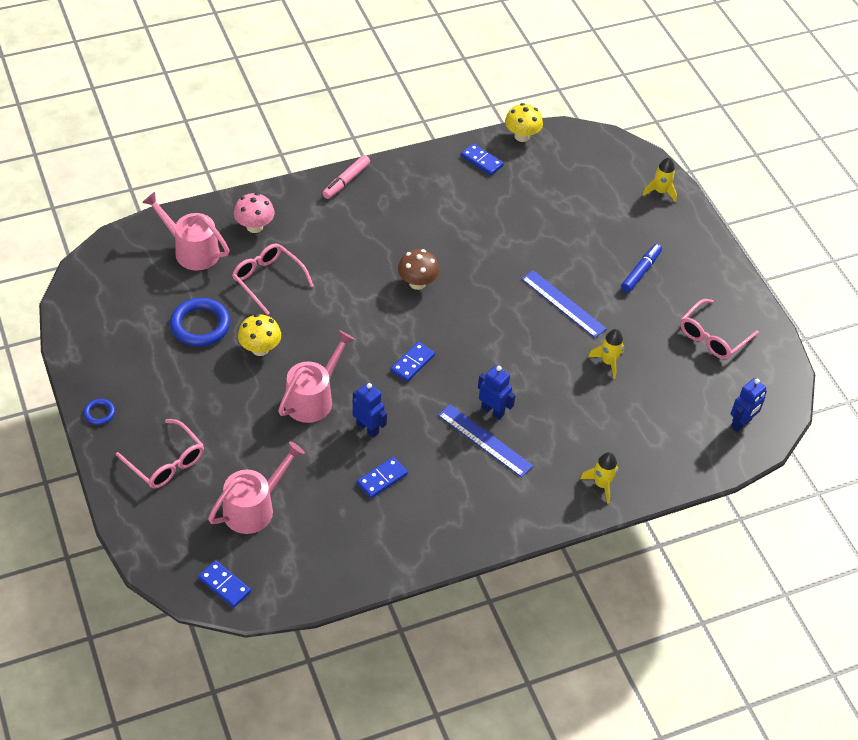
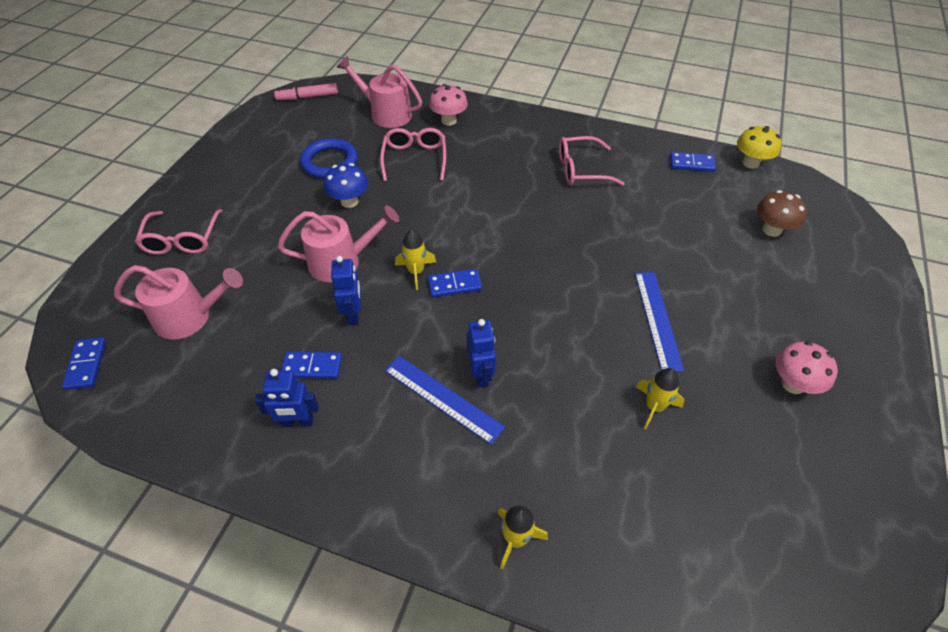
camera: 45 degrees right, 0 degrees up
blue ring [84,399,115,425] -> none
pink watering can [142,192,229,270] -> pink watering can turned 45 degrees counterclockwise [337,56,422,128]
yellow mushroom [238,314,281,356] -> blue mushroom [324,163,368,208]
pink marker [322,155,370,199] -> pink marker moved to [274,83,338,100]
brown mushroom [398,249,439,290] -> brown mushroom moved to [757,190,807,237]
blue ruler [438,405,533,478] -> blue ruler turned 45 degrees counterclockwise [384,356,505,445]
blue domino [461,143,504,175] -> blue domino turned 75 degrees counterclockwise [670,152,716,172]
blue marker [621,244,662,292] -> none
yellow rocket [643,158,677,202] -> yellow rocket moved to [395,229,436,290]
pink glasses [680,299,759,359] -> pink glasses moved to [559,136,625,186]
blue robot [731,378,767,432] -> blue robot moved to [255,369,319,427]
none -> pink mushroom [776,341,838,394]

